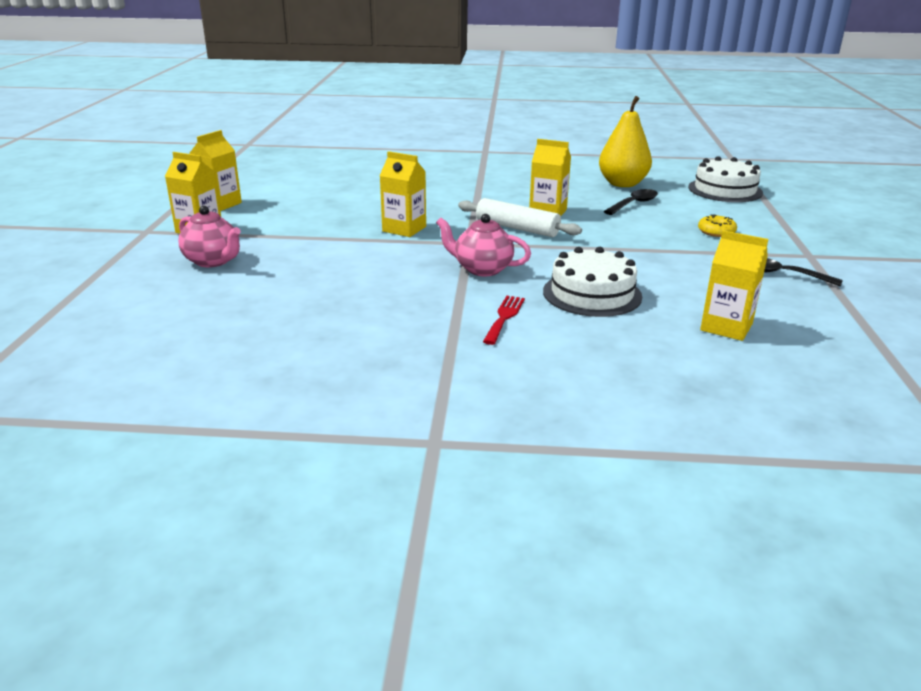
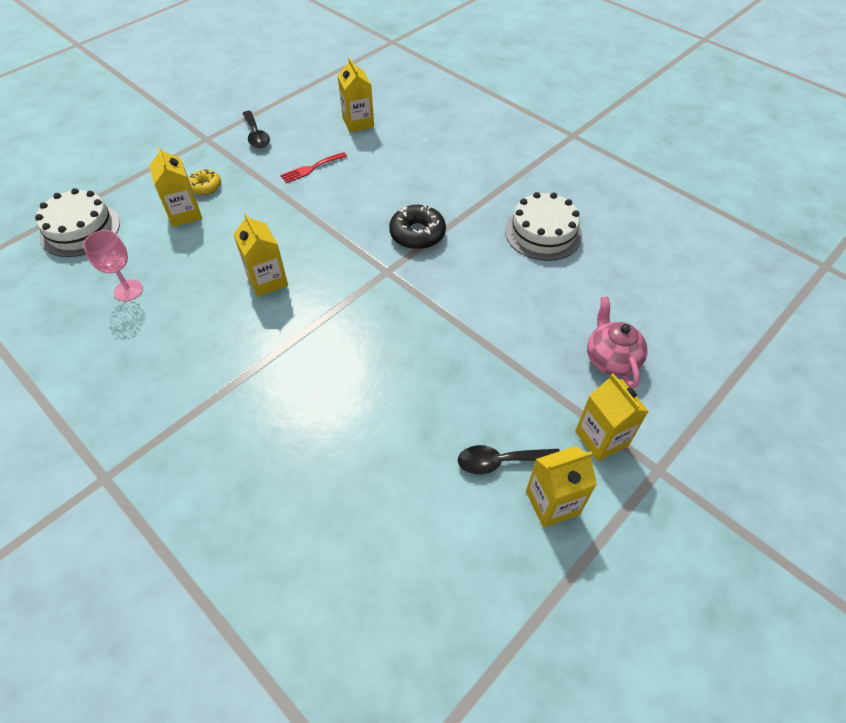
camera: 140 degrees left, 25 degrees up
yellow carton [380,151,426,237] -> yellow carton moved to [149,146,202,227]
pink teapot [436,214,531,276] -> black donut [389,204,446,250]
white rolling pin [458,198,582,237] -> none
red fork [483,296,525,345] -> red fork moved to [280,152,347,183]
white cake [543,247,642,317] -> white cake moved to [505,192,582,261]
yellow pear [599,96,652,187] -> pink goblet [83,230,143,301]
black spoon [604,189,658,215] -> black spoon moved to [458,445,560,474]

